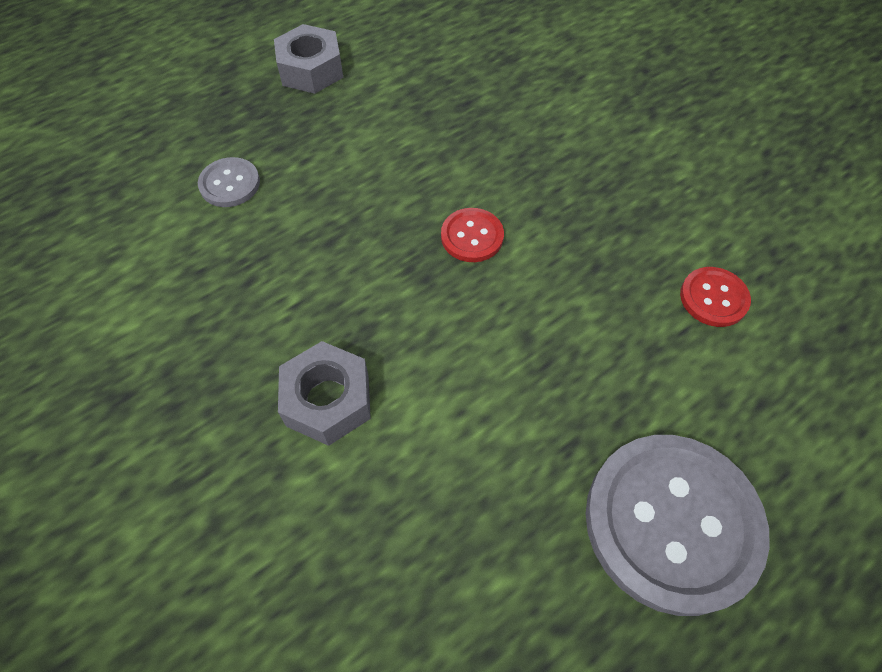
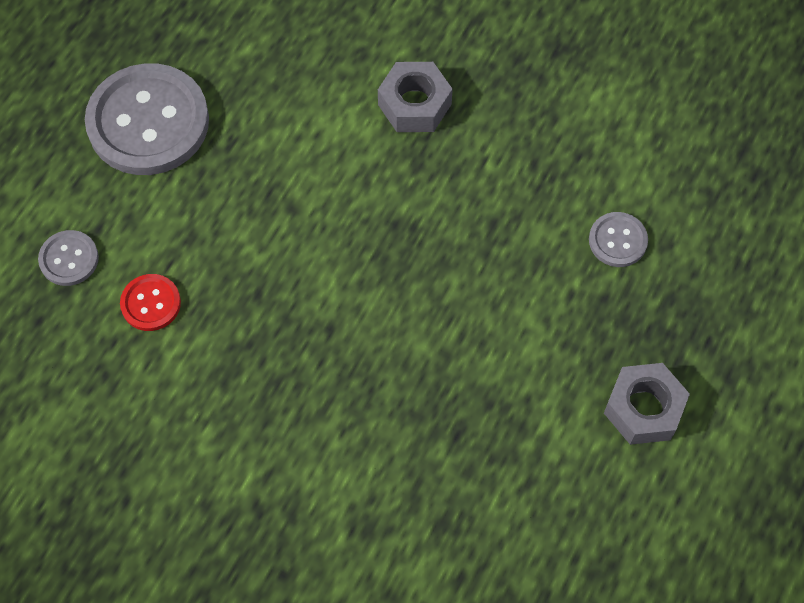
camera: 155 degrees right, 5 degrees up
red button [441,208,504,262] -> none
none -> grey button [38,230,99,286]

